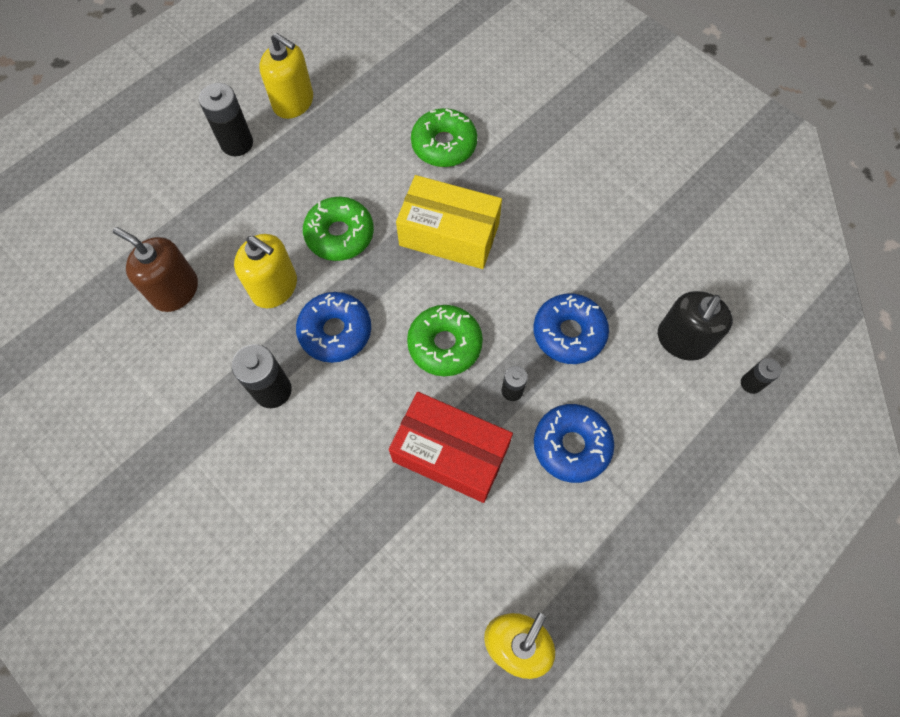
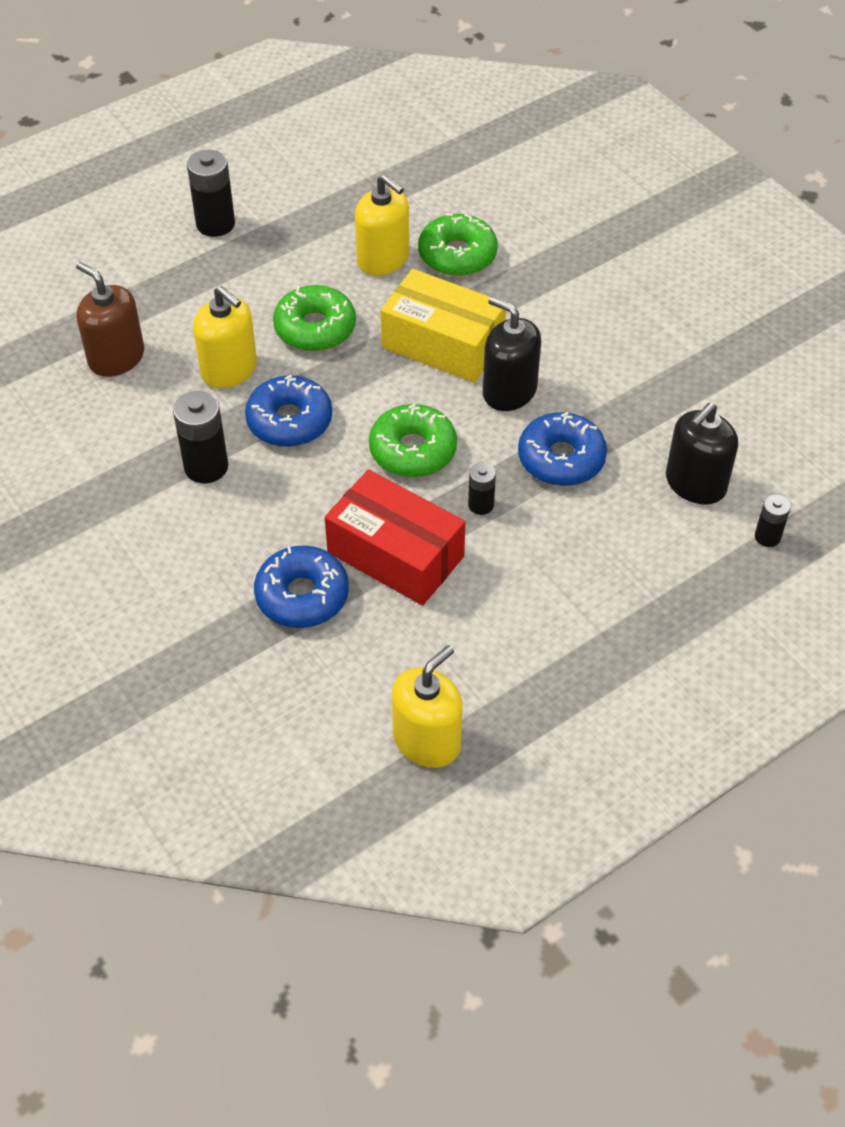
camera: 10 degrees right, 15 degrees down
yellow soap dispenser [259,32,313,119] -> yellow soap dispenser moved to [355,174,409,276]
blue donut [534,404,615,483] -> blue donut moved to [254,545,349,628]
none -> black soap dispenser [483,296,541,411]

